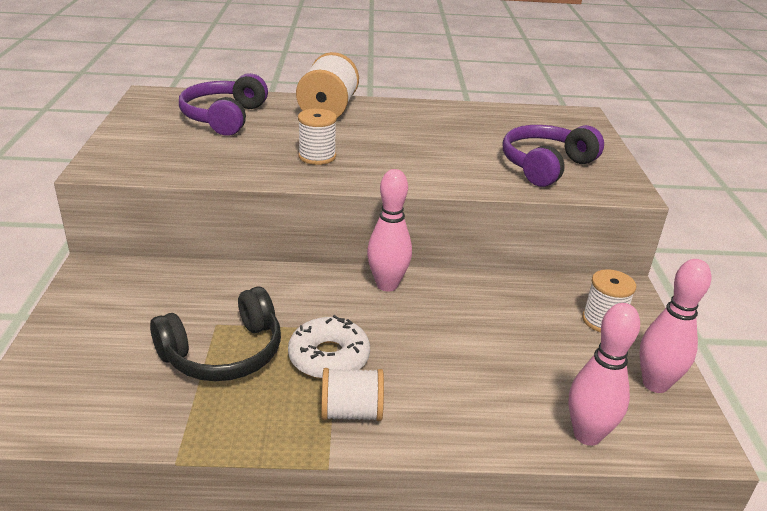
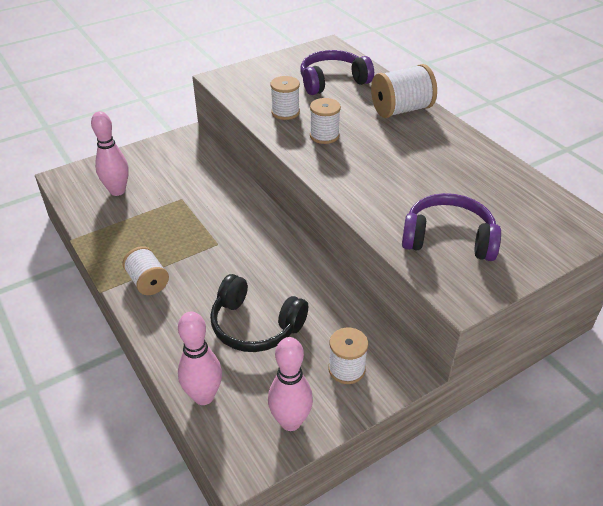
camera: 60 degrees right, 10 degrees up
black headphones [150,287,281,381] -> black headphones moved to [210,274,308,352]
white donut [288,315,370,379] -> none
pink bowling pin [367,169,412,292] -> pink bowling pin moved to [91,111,129,196]
none -> white spool [271,76,300,120]

